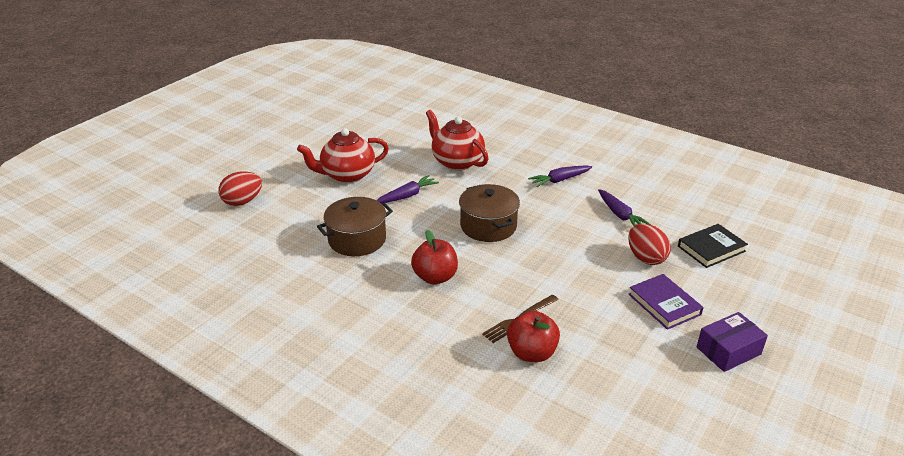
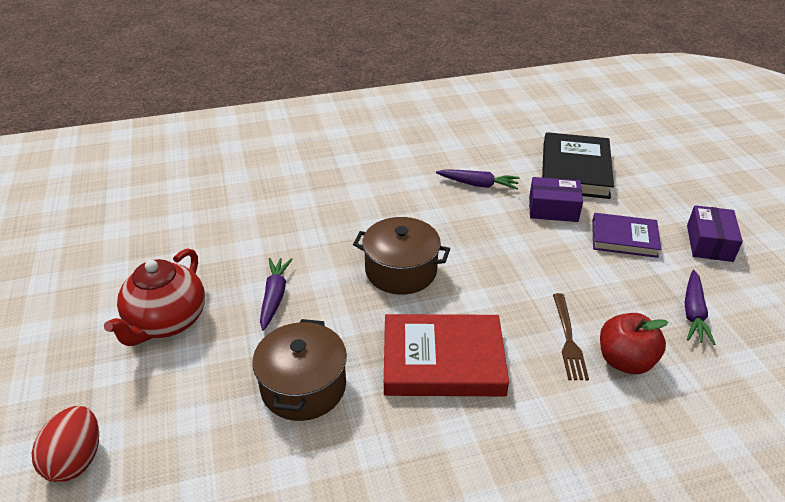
camera: 50 degrees left, 5 degrees up
red apple [411,230,458,284] -> red book [384,314,509,396]
red teapot [426,110,489,170] -> none
purple carrot [528,165,592,187] -> purple carrot moved to [685,270,715,345]
red egg [628,224,671,265] -> purple box [529,177,583,222]
black book [678,224,748,268] -> black book [542,132,614,199], size x1.56

